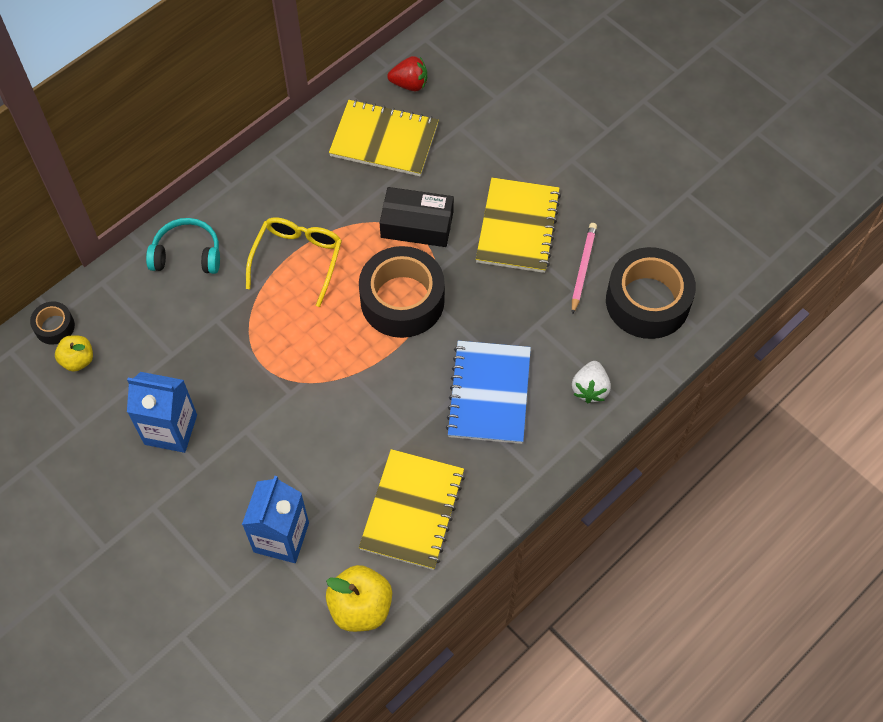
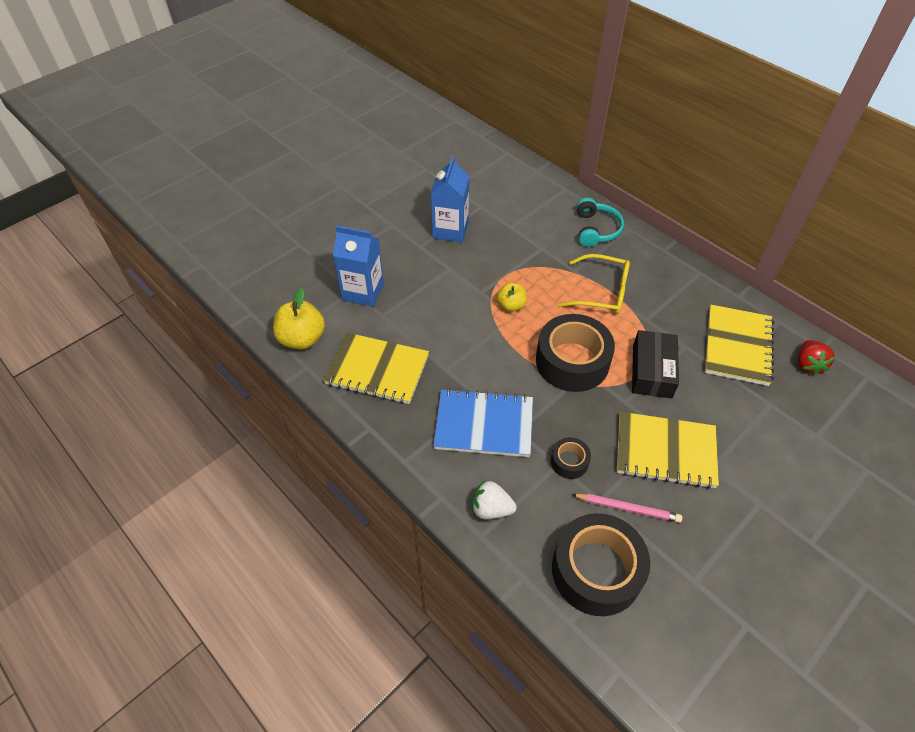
camera: 90 degrees right, 10 degrees down
black tape [30,302,75,345] -> black tape moved to [551,437,591,479]
yellow apple [55,335,93,372] -> yellow apple moved to [497,282,527,312]

